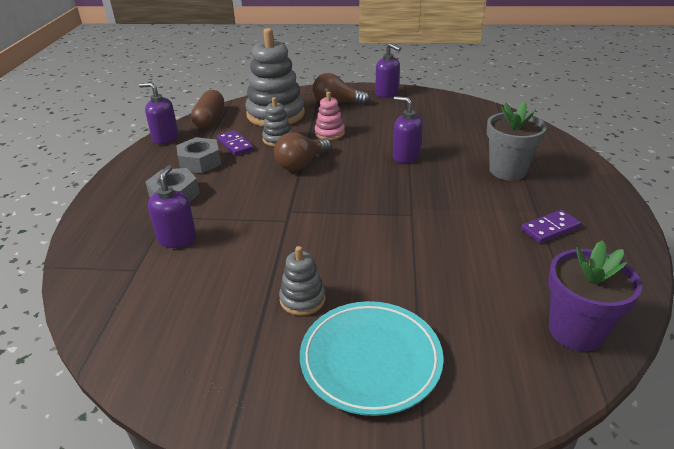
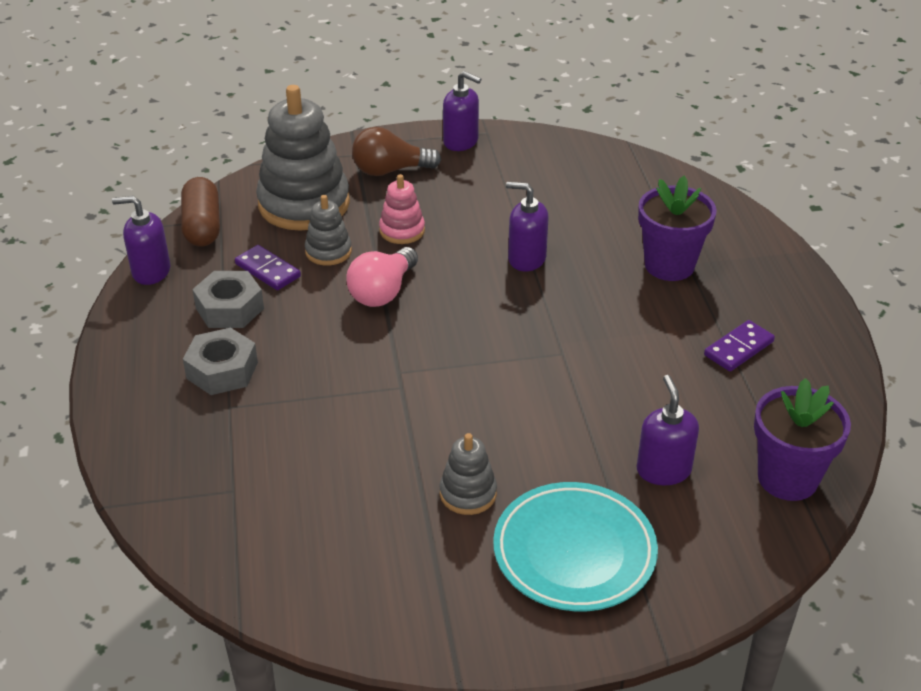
camera: 15 degrees left, 5 degrees up
purple soap dispenser [148,165,197,248] -> purple soap dispenser moved to [637,375,699,485]
brown light bulb [274,132,331,171] -> pink light bulb [346,247,418,307]
grey flower pot [487,101,547,181] -> purple flower pot [638,176,717,281]

